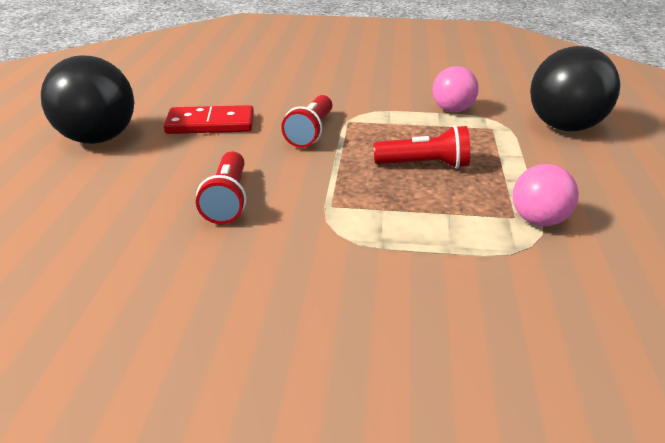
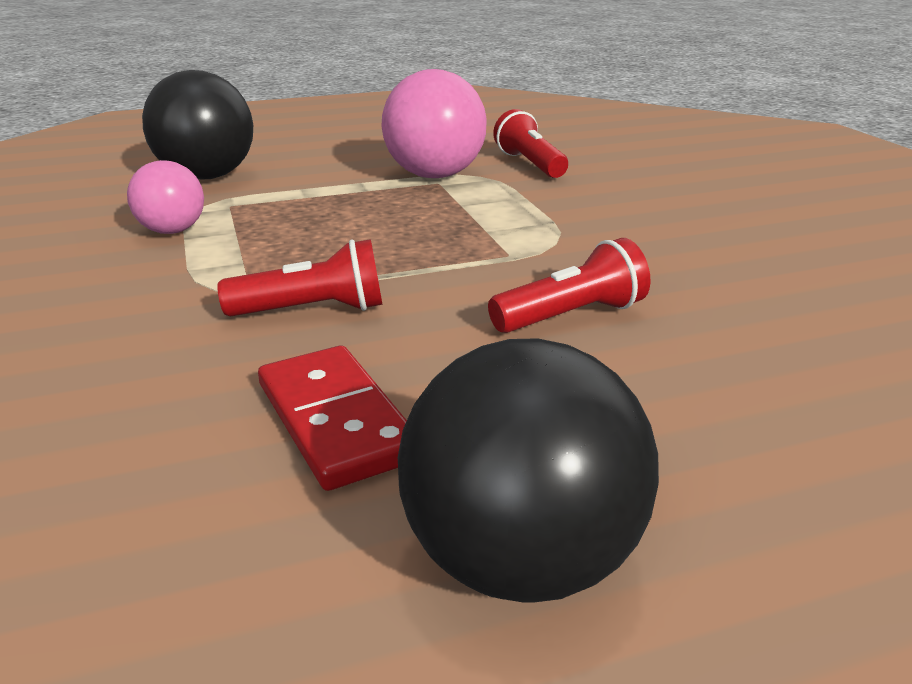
camera: 115 degrees left, 5 degrees down
red flashlight [374,125,470,169] -> red flashlight moved to [493,109,568,178]
pink ball [513,164,579,226] -> pink ball [381,69,487,178], size x1.71

